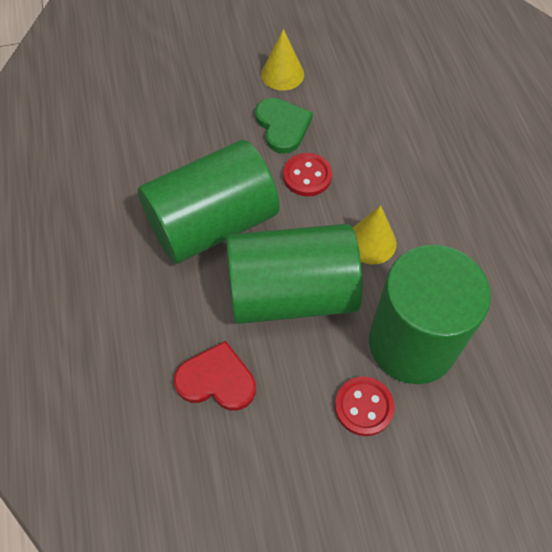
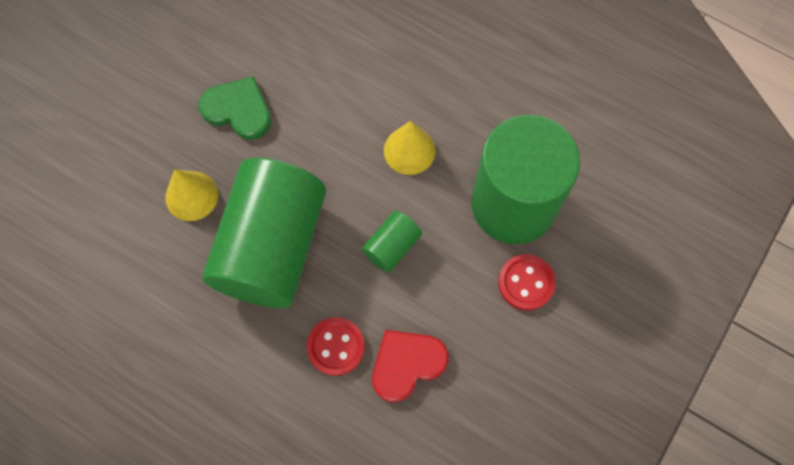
camera: 45 degrees left, 10 degrees up
green cylinder [226,224,362,324] -> green cylinder [362,211,422,273], size x0.42
yellow cone [261,29,304,91] -> yellow cone moved to [165,170,218,221]
red button [283,153,332,196] -> red button moved to [307,317,365,376]

